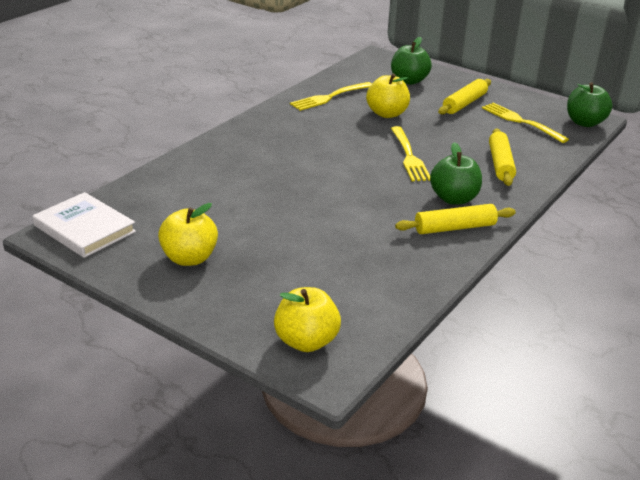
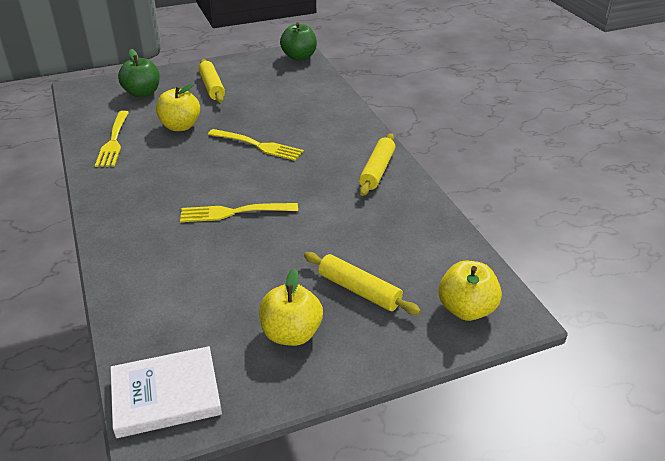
camera: 55 degrees left, 5 degrees up
green apple [430,142,482,205] -> none
yellow fork [482,102,569,143] -> yellow fork moved to [180,203,298,222]
yellow rolling pin [489,128,516,186] -> yellow rolling pin moved to [304,252,421,315]

